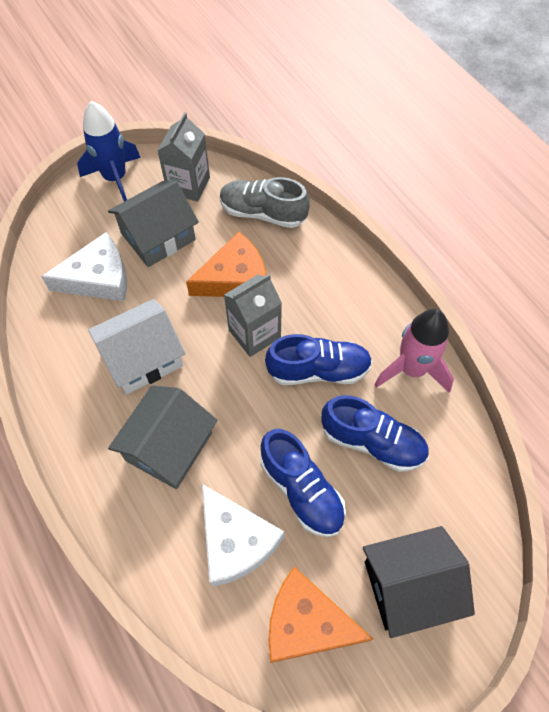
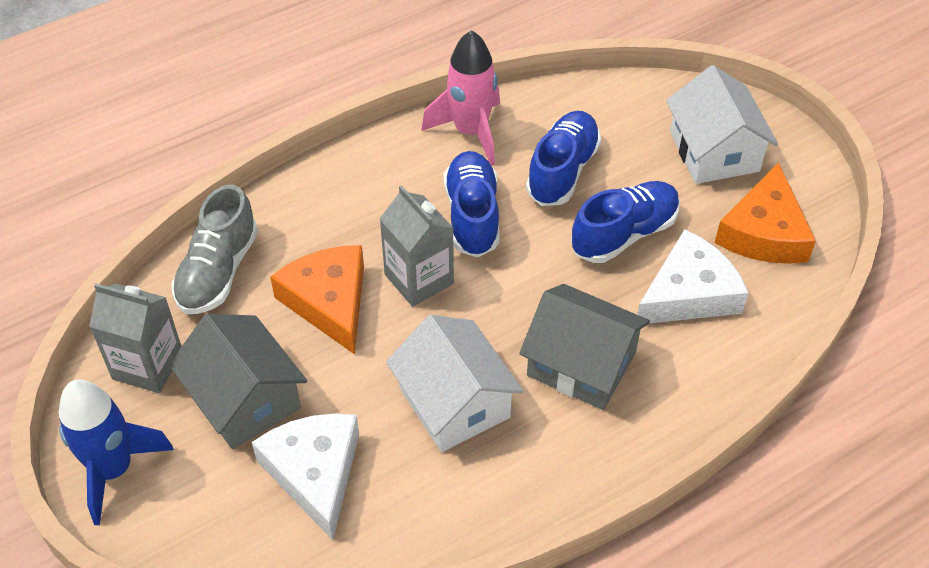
camera: 90 degrees left, 10 degrees down
black house [363,526,475,638] -> white house [666,65,778,184]

